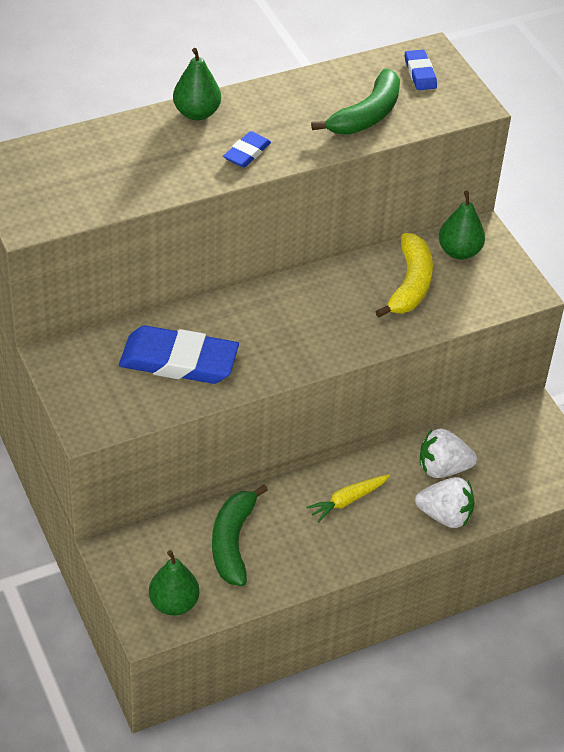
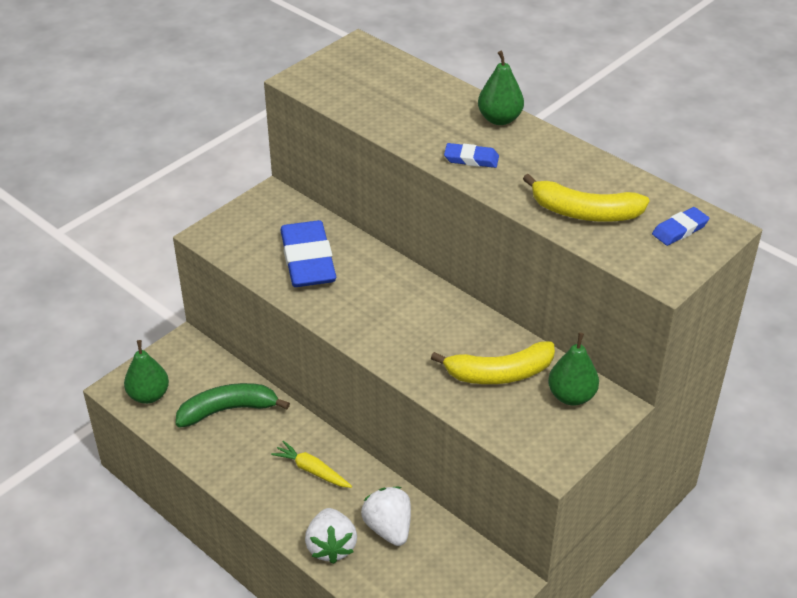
camera: 70 degrees right, 5 degrees down
green banana [311,68,400,135] -> yellow banana [523,174,649,222]

